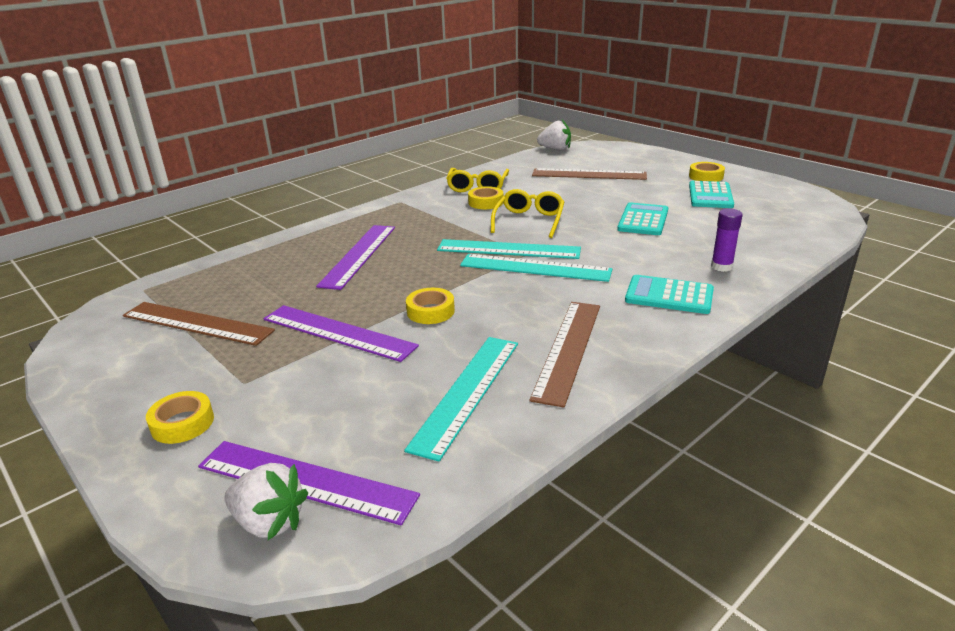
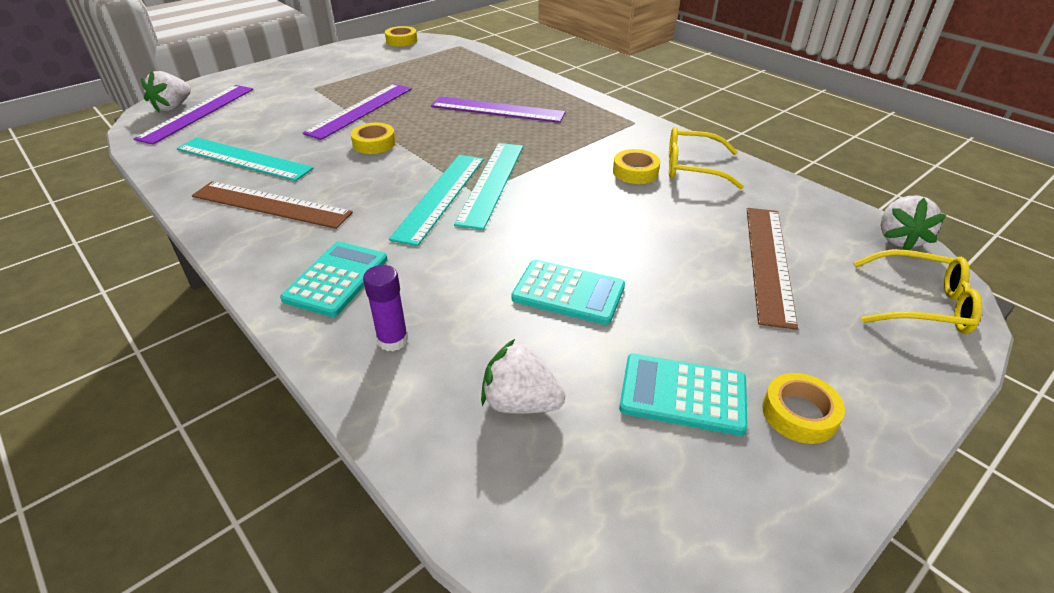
camera: 90 degrees right, 10 degrees up
brown ruler [123,302,275,346] -> none
yellow tape [146,391,214,444] -> yellow tape moved to [385,26,417,46]
yellow glasses [491,189,564,238] -> yellow glasses moved to [853,249,982,334]
none -> white strawberry [481,338,565,414]

